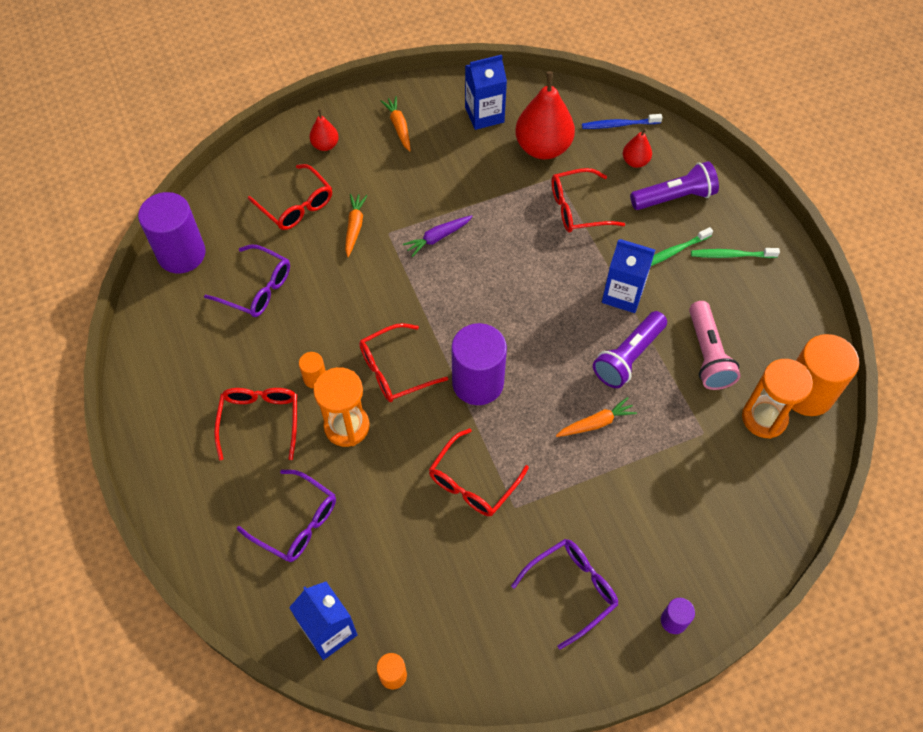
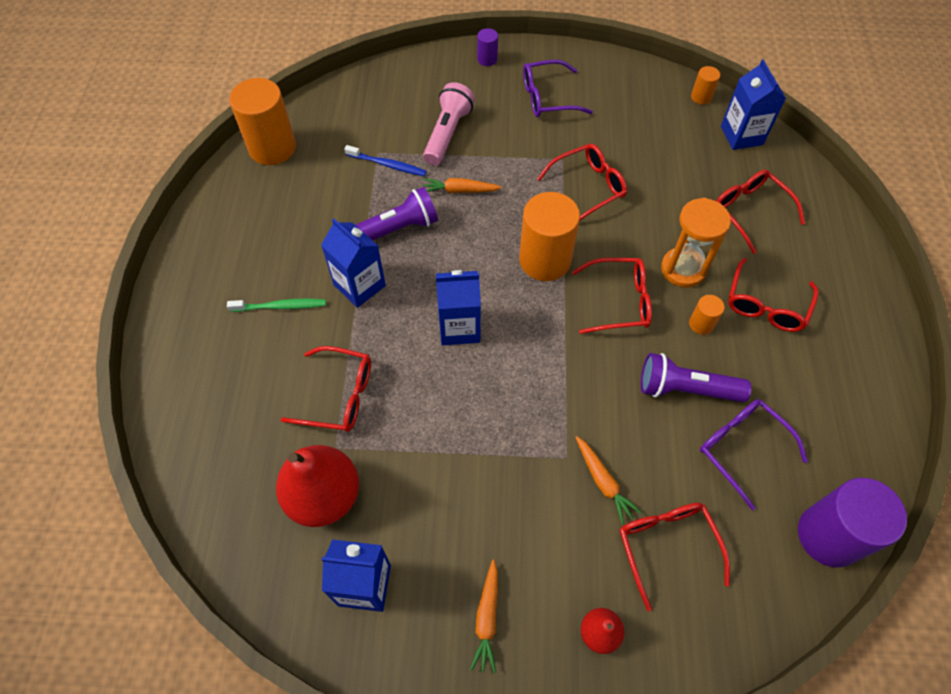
camera: 155 degrees left, 0 degrees up
purple glasses [237,470,336,562] -> red glasses [716,170,805,254]
orange carrot [345,194,368,257] -> orange carrot turned 60 degrees counterclockwise [576,436,642,524]
purple carrot [403,215,473,257] -> none
purple cylinder [451,323,507,405] -> orange cylinder [519,192,580,281]
blue toothbrush [582,114,663,129] -> blue toothbrush moved to [344,145,427,176]
red pear [623,128,652,168] -> none
purple flashlight [630,161,719,210] -> purple flashlight moved to [641,353,752,402]
pink flashlight [689,301,741,390] -> pink flashlight moved to [423,82,475,165]
green toothbrush [691,248,780,258] -> none
orange hourglass [742,359,813,439] -> none
none -> blue carton [436,270,481,345]

